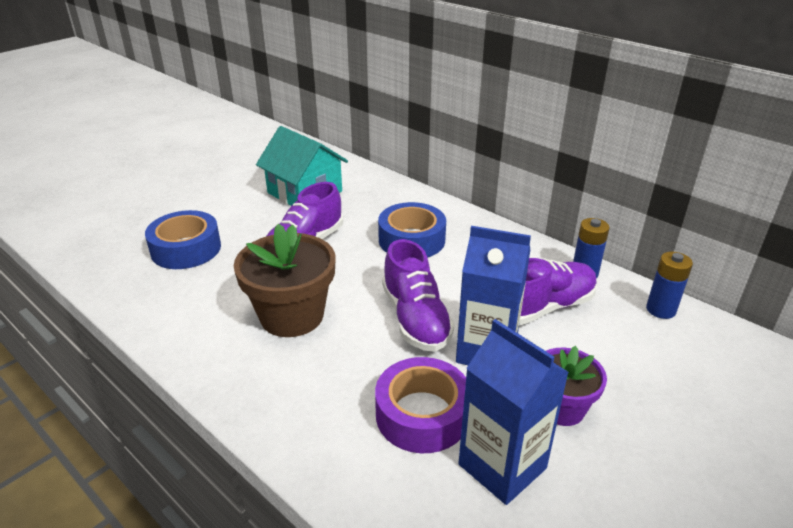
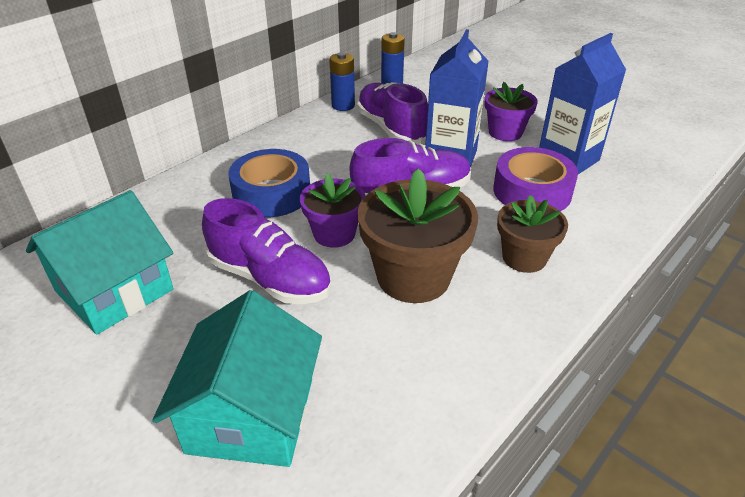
camera: 90 degrees left, 5 degrees up
blue tape [145,210,221,269] -> turquoise house [152,290,322,467]
none -> purple flower pot [300,173,365,248]
none -> brown flower pot [497,195,568,273]

